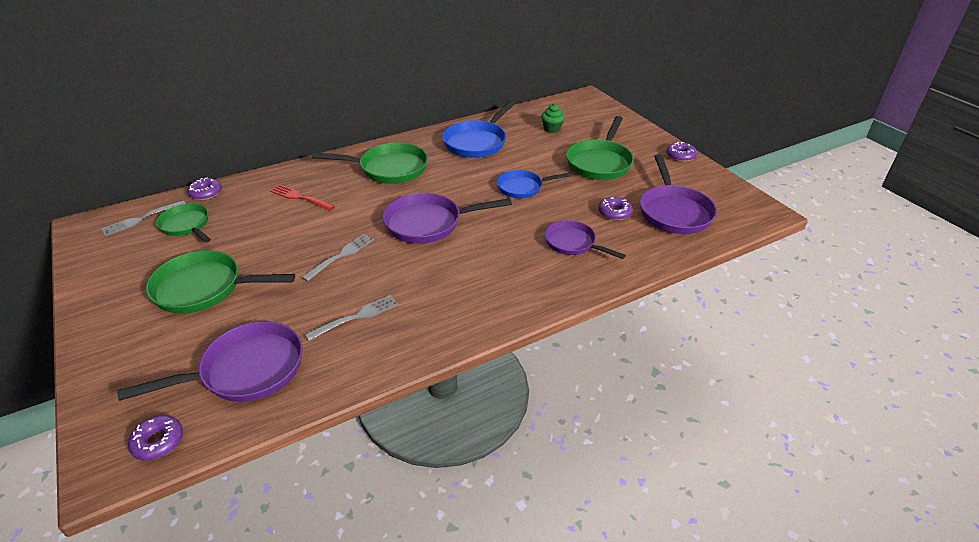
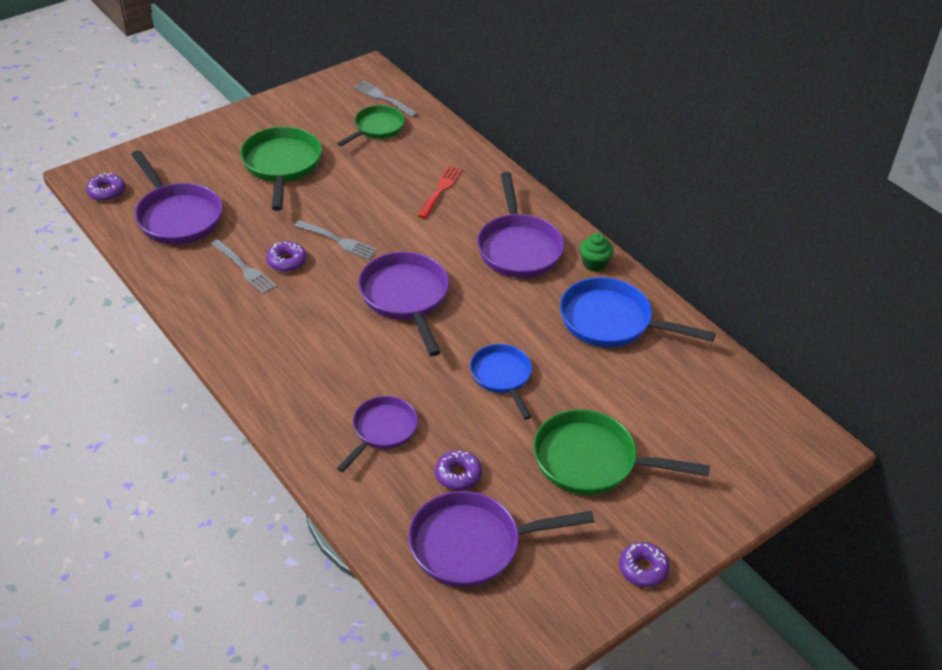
camera: 80 degrees right, 5 degrees up
purple donut [187,178,222,200] -> purple donut moved to [266,241,307,272]
green pan [312,143,428,184] -> purple pan [477,172,564,278]
green cupcake [541,104,565,133] -> green cupcake moved to [580,233,613,272]

